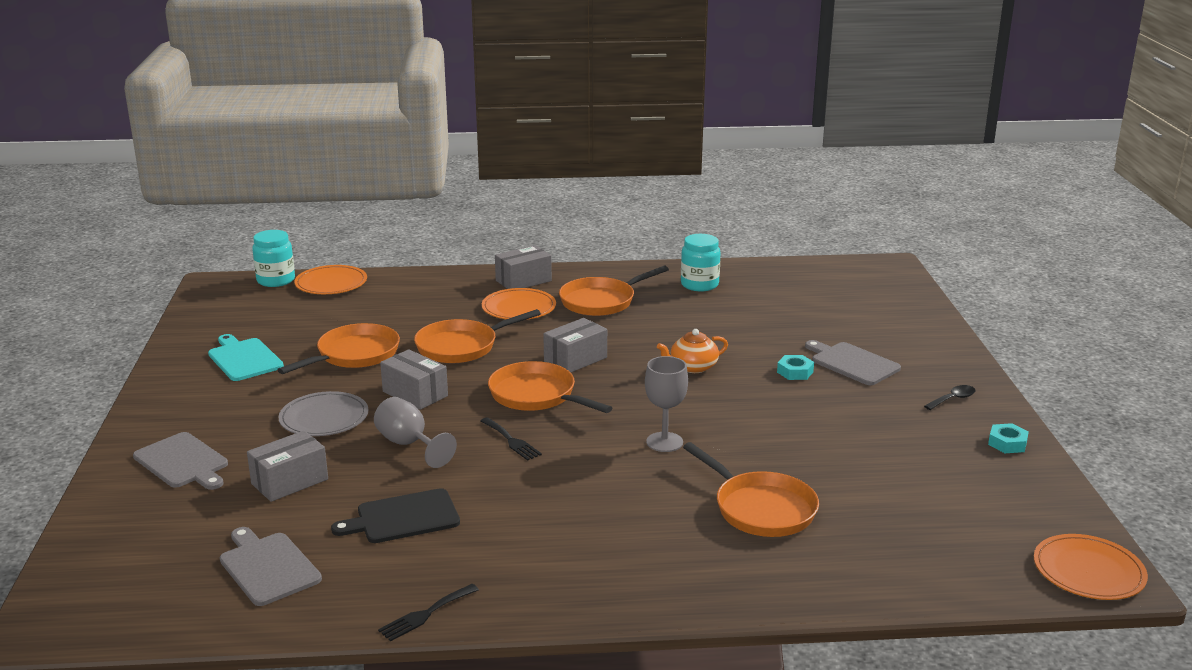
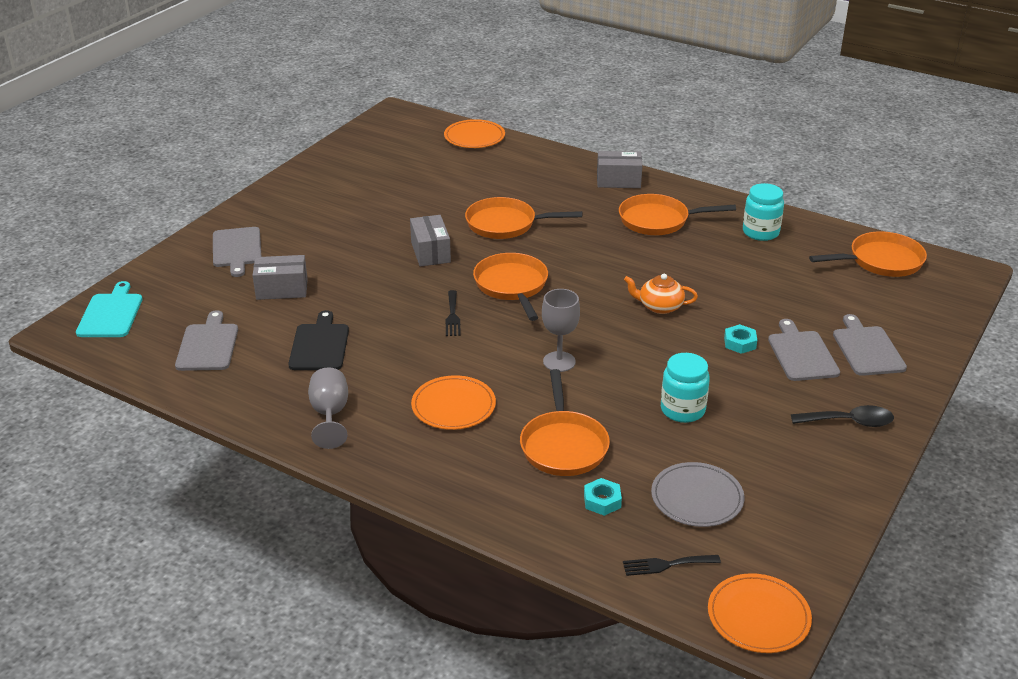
camera: 35 degrees right, 10 degrees up
turquoise cutting board [208,334,284,381] -> turquoise cutting board moved to [76,281,143,337]
turquoise jar [252,230,295,287] -> turquoise jar moved to [661,353,710,423]
orange pan [277,323,400,374] -> orange pan moved to [809,232,927,277]
grey plate [278,391,368,436] -> grey plate moved to [651,462,745,527]
black cutting board [331,488,460,543] -> black cutting board turned 75 degrees clockwise [288,310,349,370]
grey goblet [374,397,457,468] -> grey goblet moved to [308,367,348,449]
black fork [378,584,479,642] -> black fork moved to [623,555,721,576]
orange plate [482,288,556,320] -> orange plate moved to [411,375,496,430]
grey box [543,318,607,372] -> none
black spoon [924,385,976,410] -> black spoon [791,405,894,427], size x1.55
turquoise nut [988,423,1029,453] -> turquoise nut moved to [584,478,622,516]
none -> grey cutting board [833,314,907,376]

